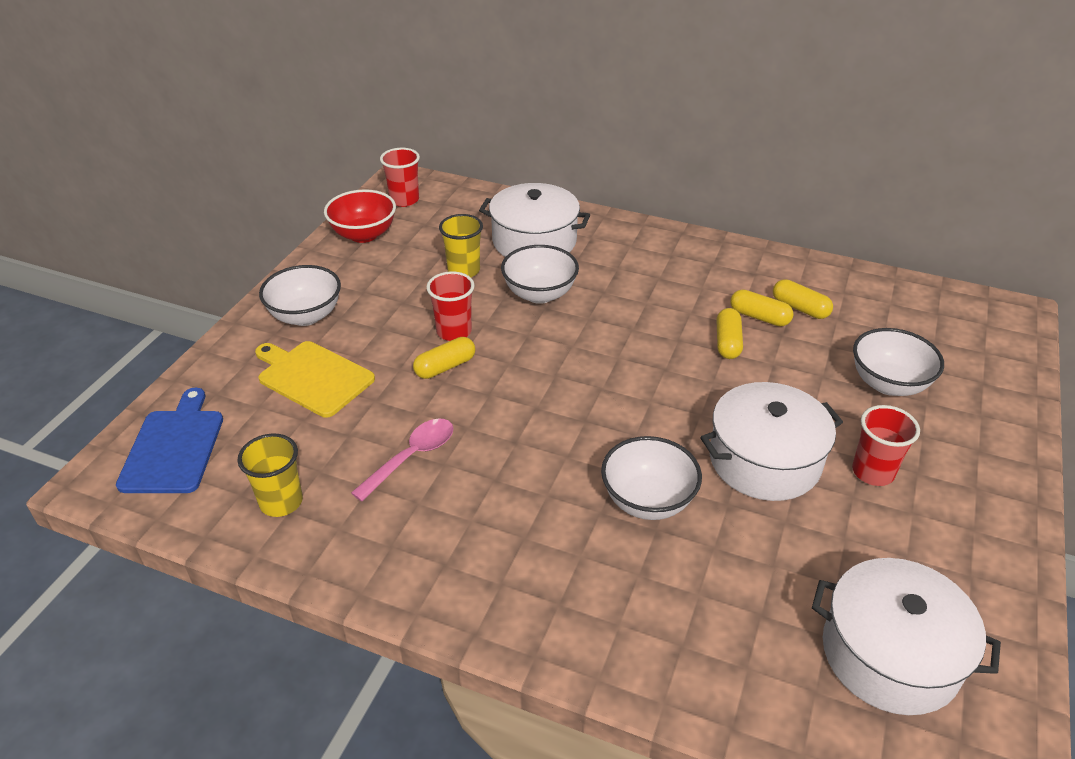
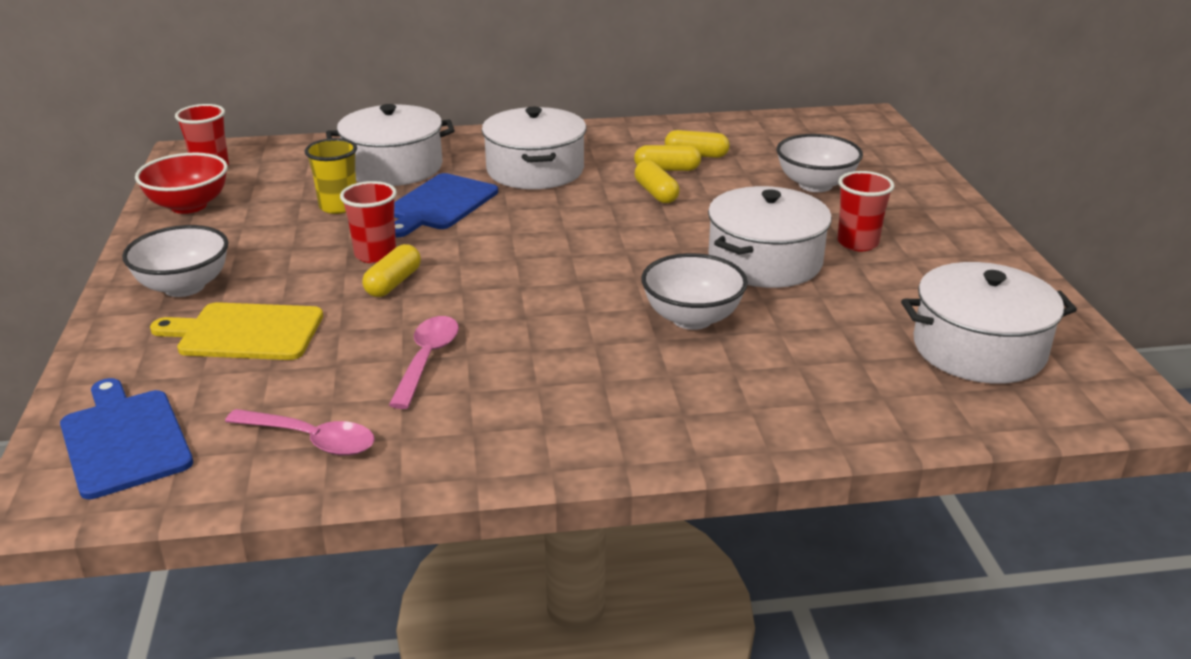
camera: 30 degrees left, 10 degrees down
yellow cup [237,433,303,517] -> pink spoon [225,409,375,456]
white bowl [501,245,579,304] -> blue cutting board [394,173,498,237]
none -> white pot [482,107,586,189]

